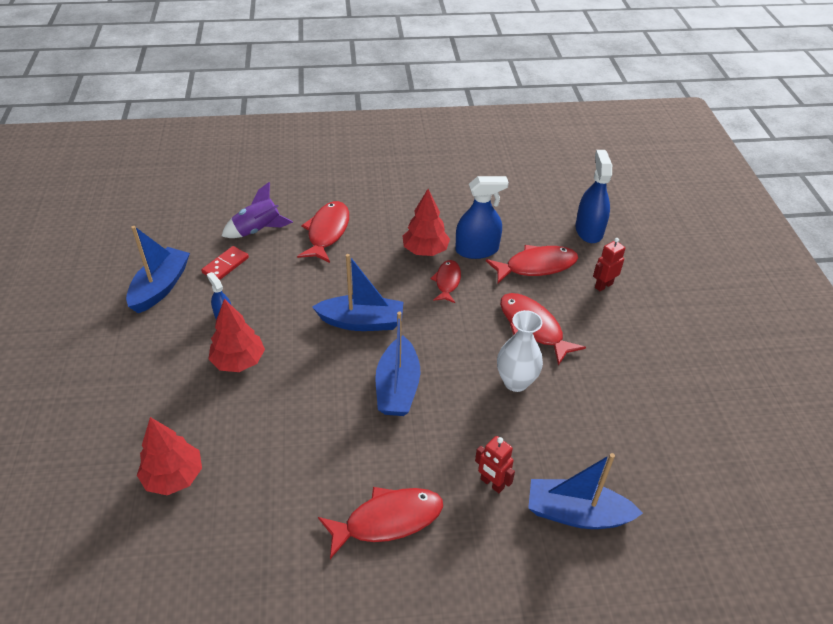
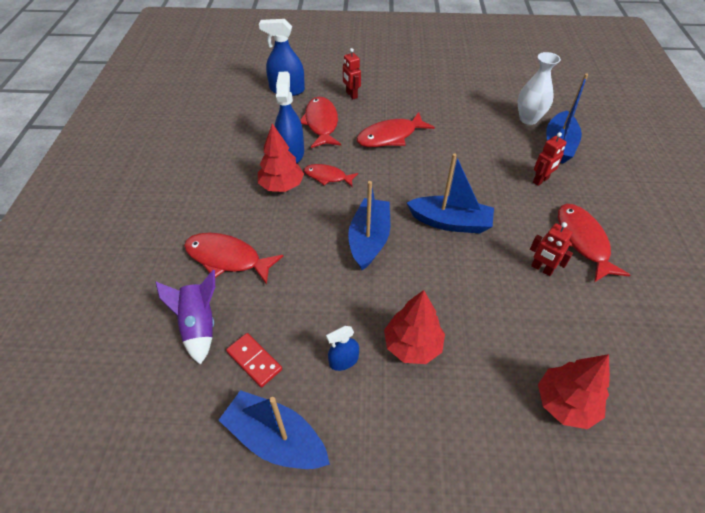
camera: 80 degrees left, 5 degrees up
white vase [497,310,543,392] -> white vase moved to [518,52,561,125]
none -> red robot [530,222,573,276]

